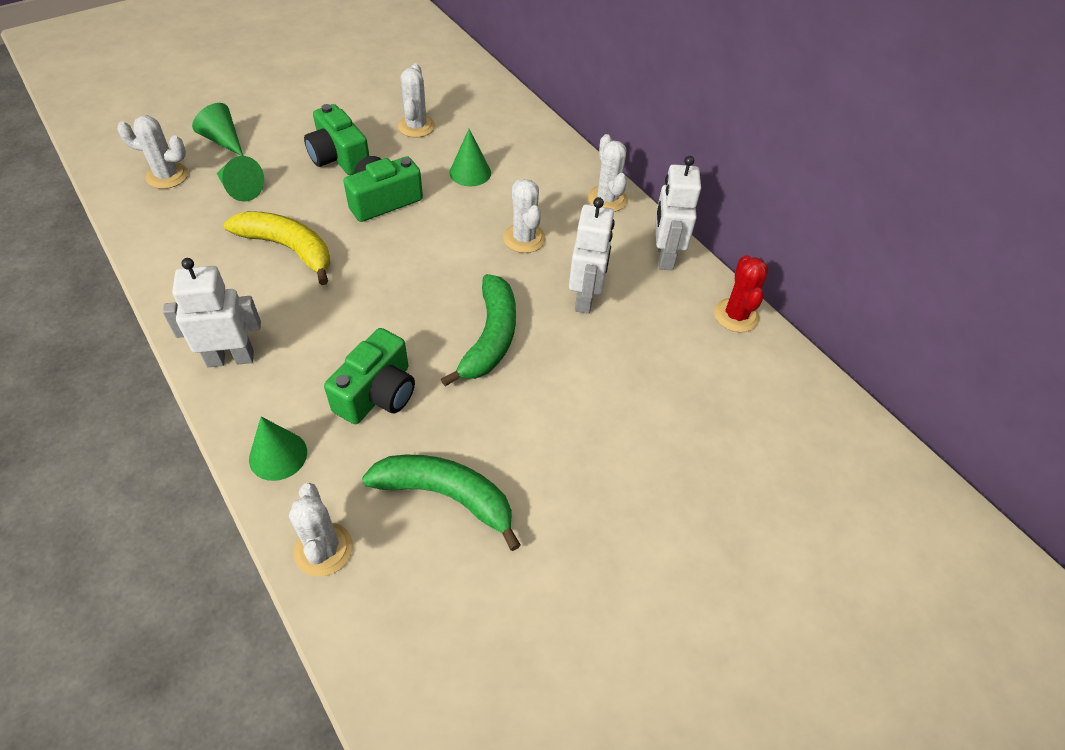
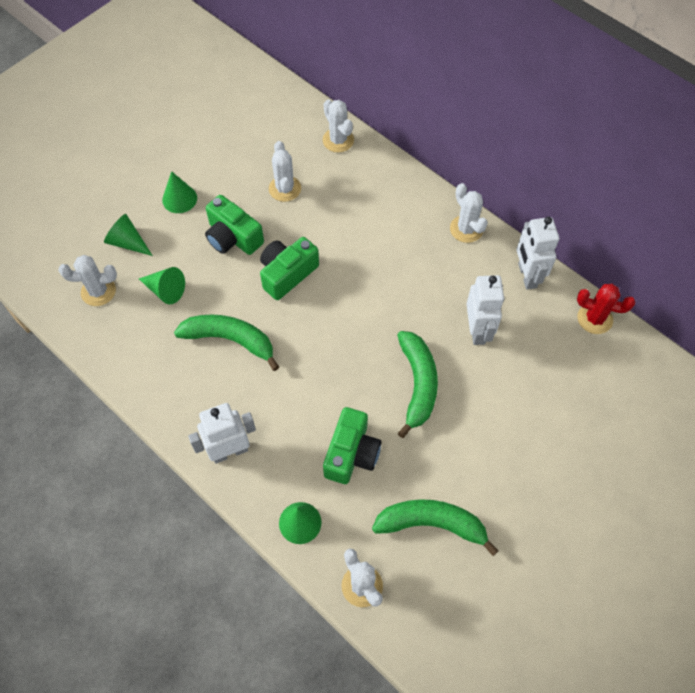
camera: 10 degrees left, 10 degrees up
yellow banana [224,211,330,285] -> green banana [174,315,279,371]
green cone [449,129,491,187] -> green cone moved to [162,171,197,213]
white cactus [503,179,546,253] -> white cactus moved to [323,99,354,153]
red cactus [714,255,768,332] -> red cactus turned 60 degrees counterclockwise [577,284,636,334]

